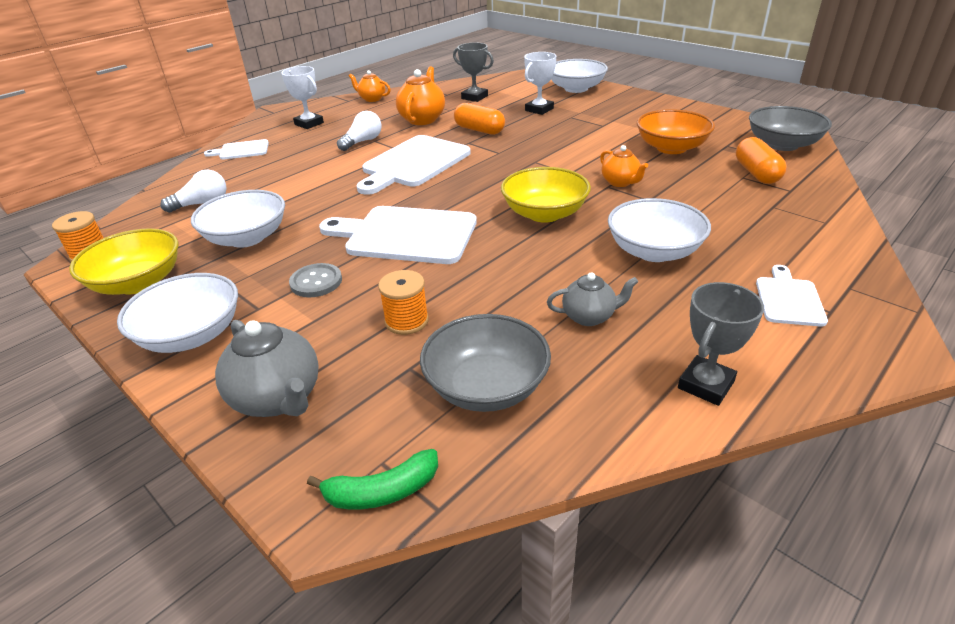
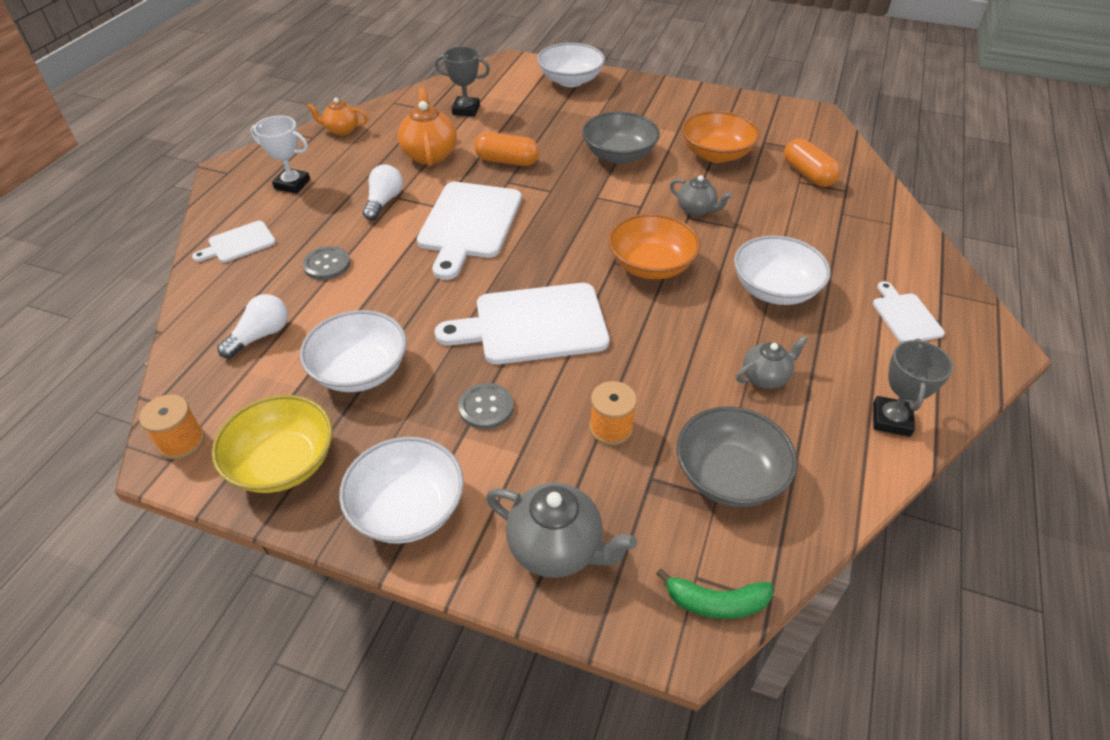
camera: 25 degrees left, 10 degrees up
green banana [307,449,438,509] -> green banana turned 45 degrees clockwise [656,568,773,619]
yellow bowl [501,167,591,223] -> orange bowl [608,214,700,279]
white trophy [524,52,556,115] -> none
orange teapot [600,145,648,187] -> grey teapot [670,175,732,216]
grey bowl [749,106,832,151] -> grey bowl moved to [582,112,660,164]
none -> grey button [303,246,350,280]

